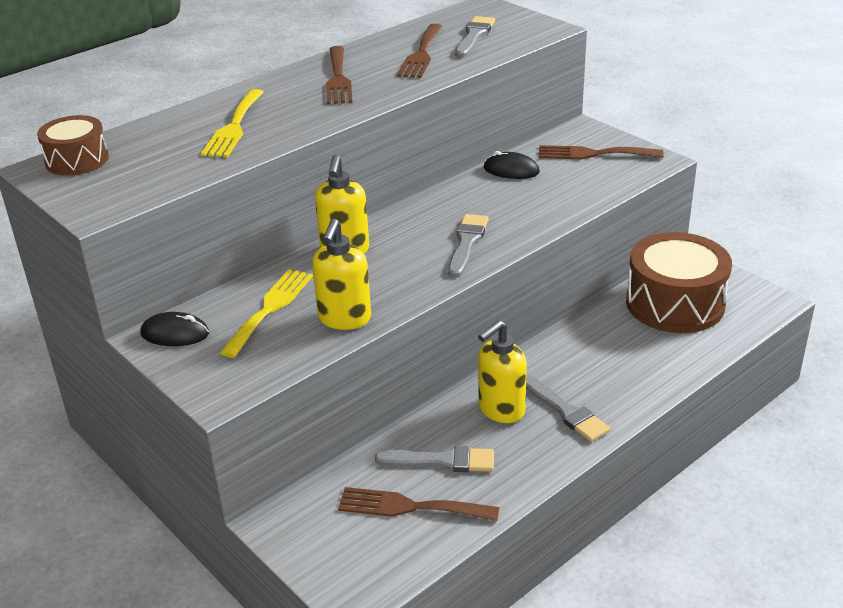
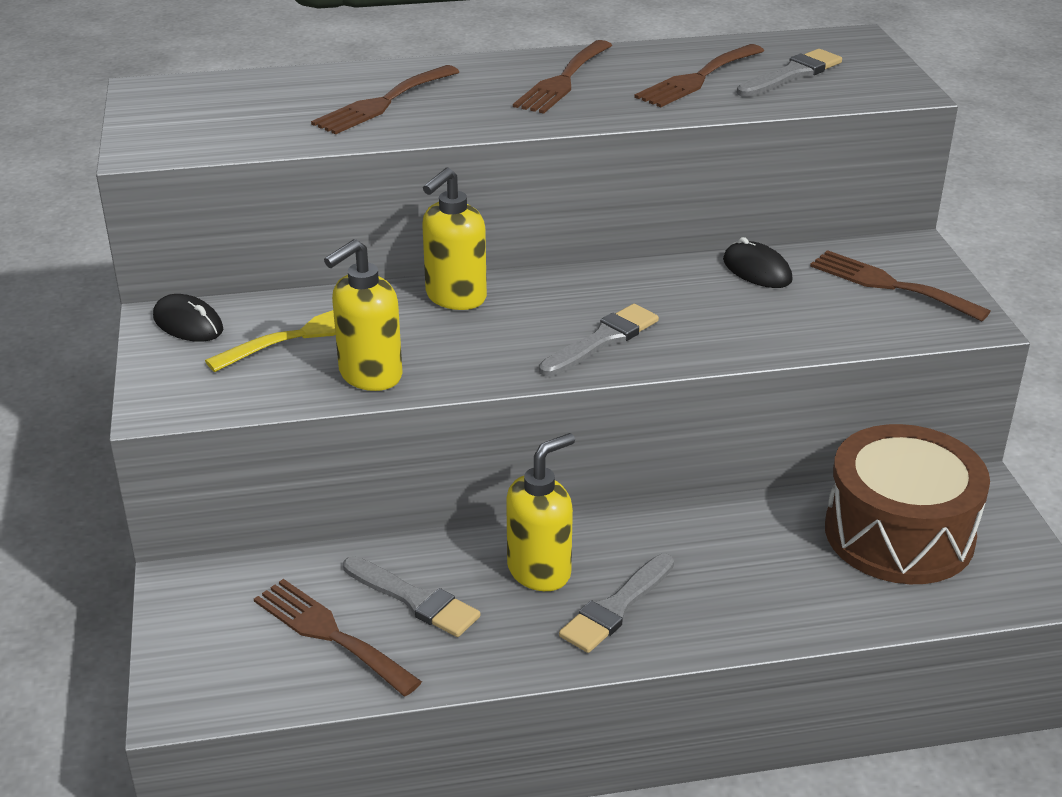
camera: 30 degrees right, 0 degrees up
brown drum [37,115,109,176] -> none
yellow fork [201,89,263,157] -> brown fork [311,65,459,135]
yellow soap dispenser [478,320,527,423] -> yellow soap dispenser turned 150 degrees clockwise [506,433,575,591]
grey brush [526,375,610,442] -> grey brush turned 45 degrees clockwise [559,554,674,653]

